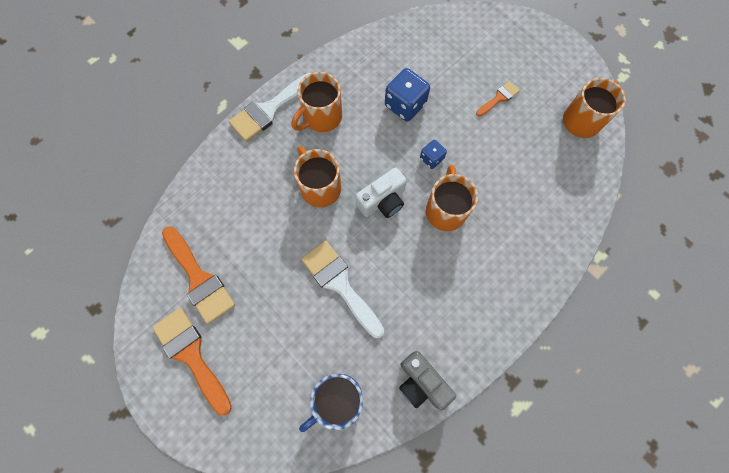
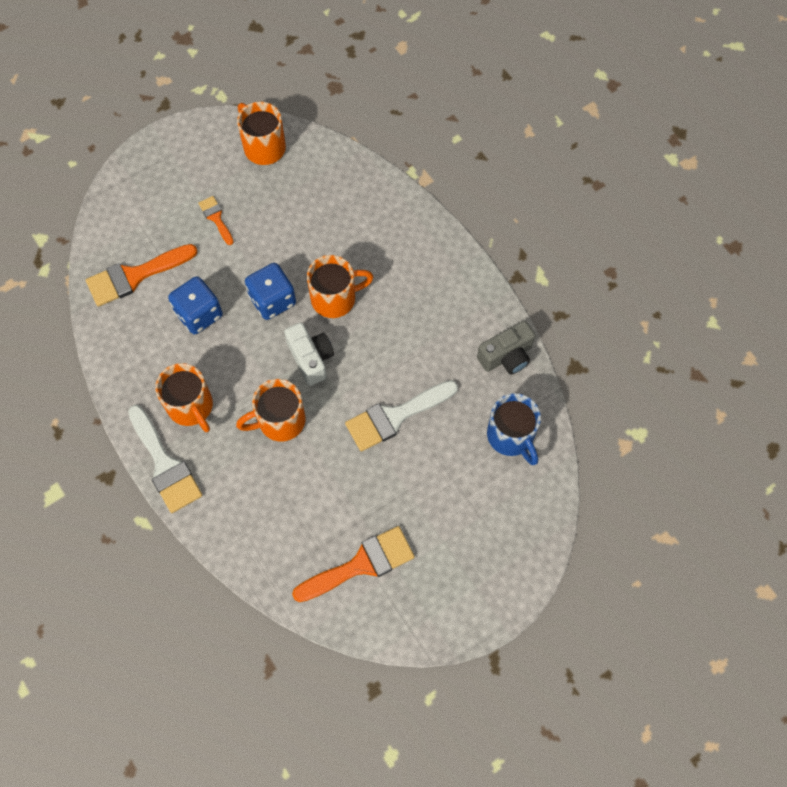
camera: 80 degrees left, 5 degrees down
orange brush [152,308,232,416] -> orange brush moved to [86,244,198,307]
blue dice [420,140,447,169] -> blue dice [245,263,296,320], size x1.78
orange mug [426,165,478,231] -> orange mug turned 150 degrees clockwise [307,255,374,318]

